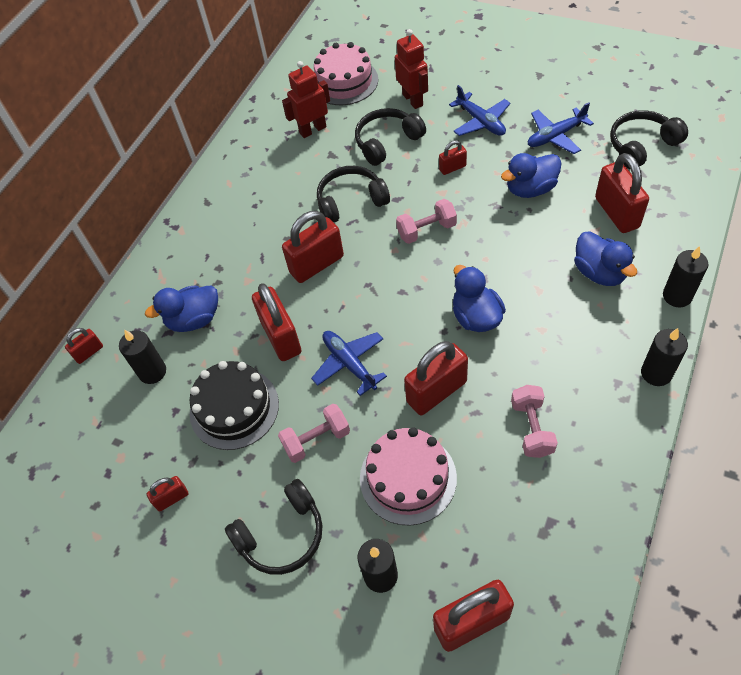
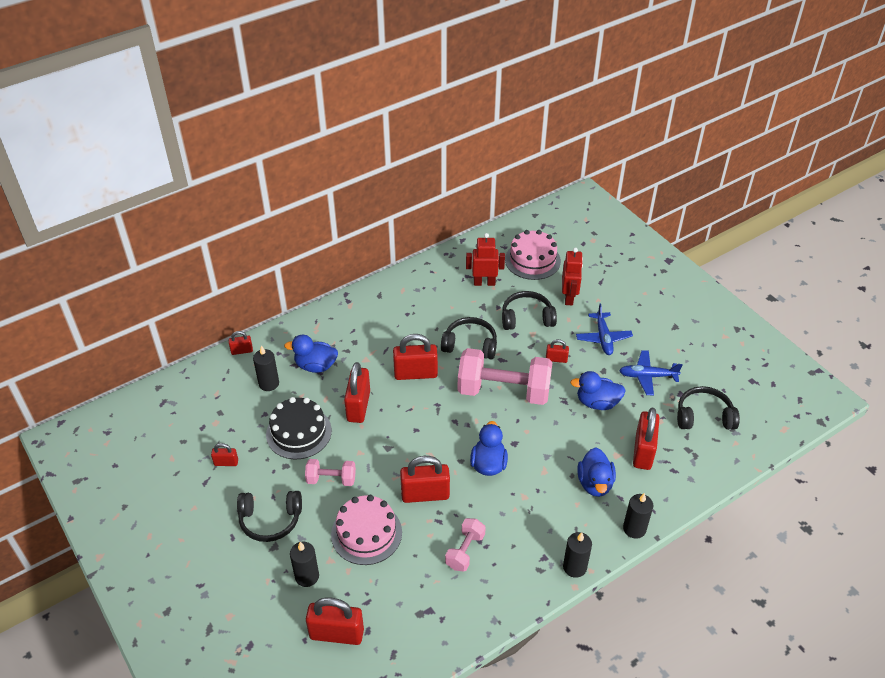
camera: 25 degrees right, 10 degrees down
blue plane [311,331,387,396] -> none
pink dumbbell [396,199,457,244] -> pink dumbbell [457,348,553,405], size x2.03

